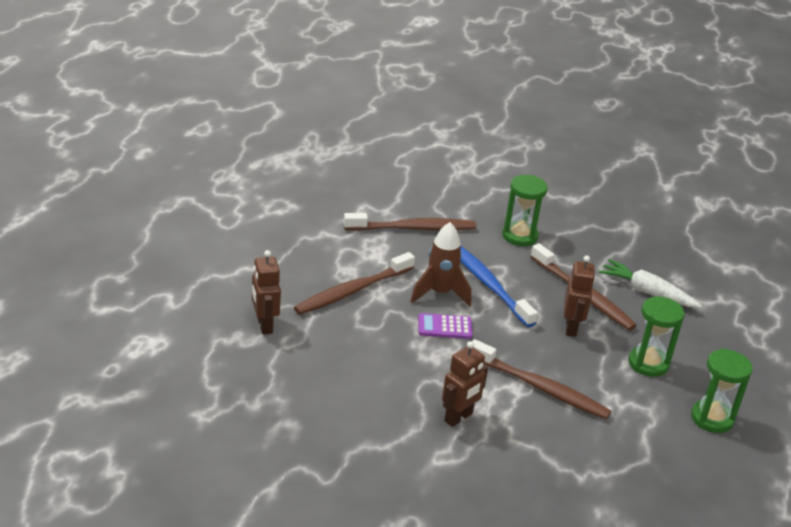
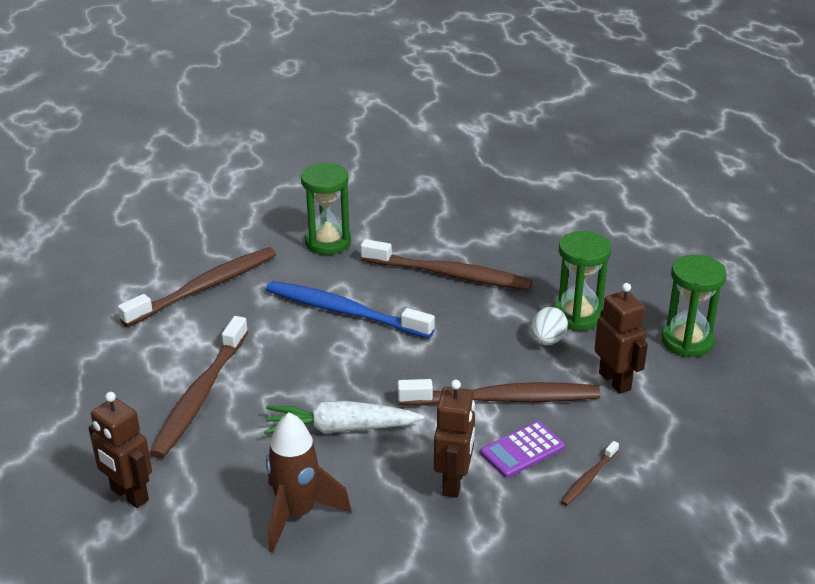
camera: 30 degrees left, 0 degrees up
brown rocket [410,222,471,306] -> brown rocket moved to [266,412,351,553]
purple calculator [418,313,473,339] -> purple calculator moved to [480,421,565,478]
brown robot [564,255,595,337] -> brown robot moved to [594,283,648,394]
white carrot [599,259,702,308] -> white carrot moved to [264,401,424,434]
none -> white egg [531,307,568,346]
none -> brown toothbrush [561,441,619,506]

